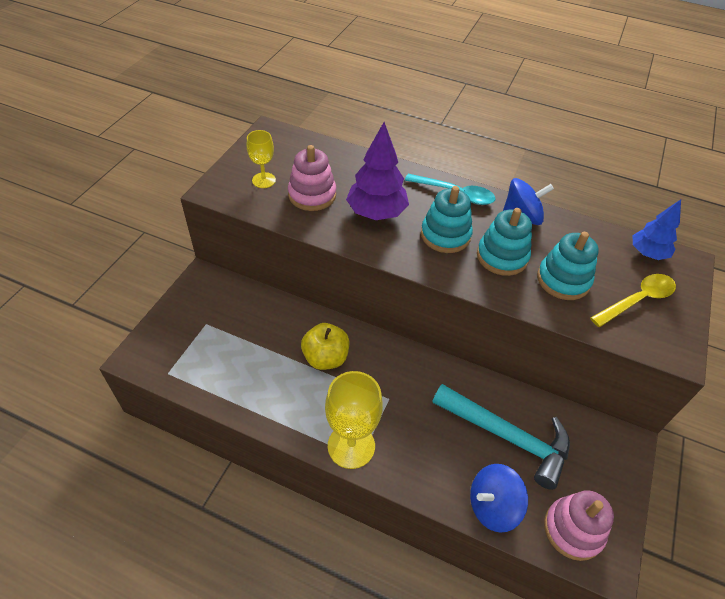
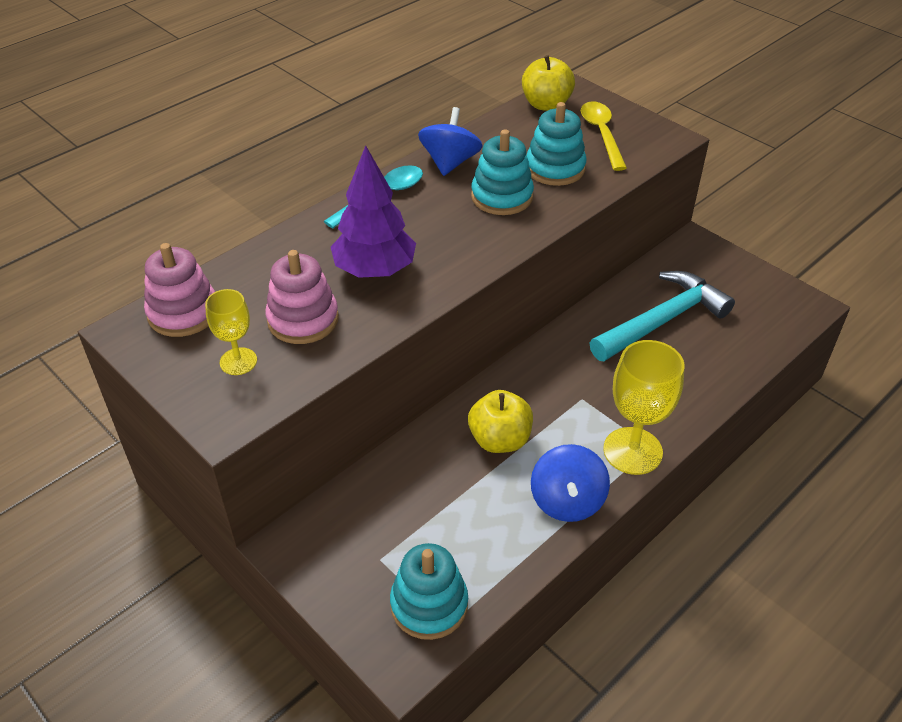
camera: 65 degrees left, 5 degrees down
turquoise stacking toy [421,186,473,253] -> turquoise stacking toy moved to [390,543,468,640]
blue spinning top [470,464,528,533] -> blue spinning top moved to [531,444,610,522]
pink stacking toy [544,490,614,561] -> pink stacking toy moved to [144,243,215,337]
blue tree [632,199,681,260] -> yellow apple [522,55,575,111]

